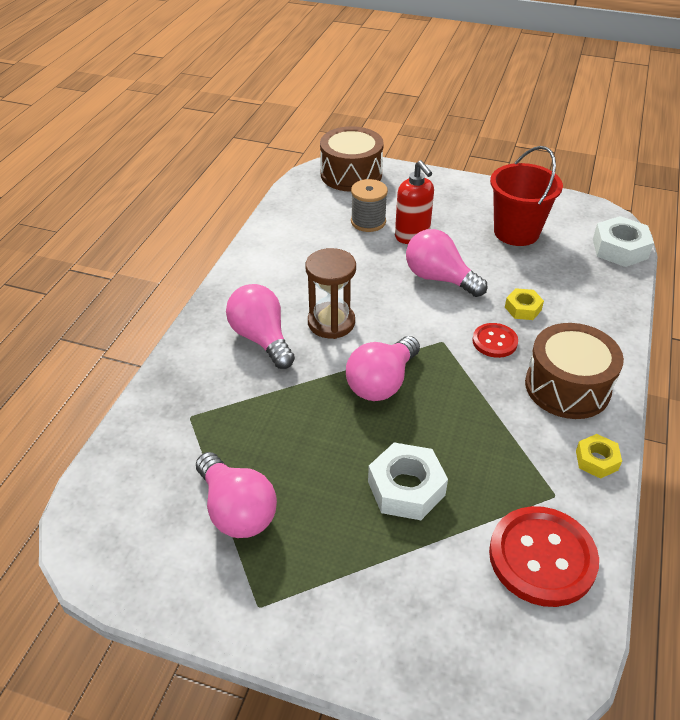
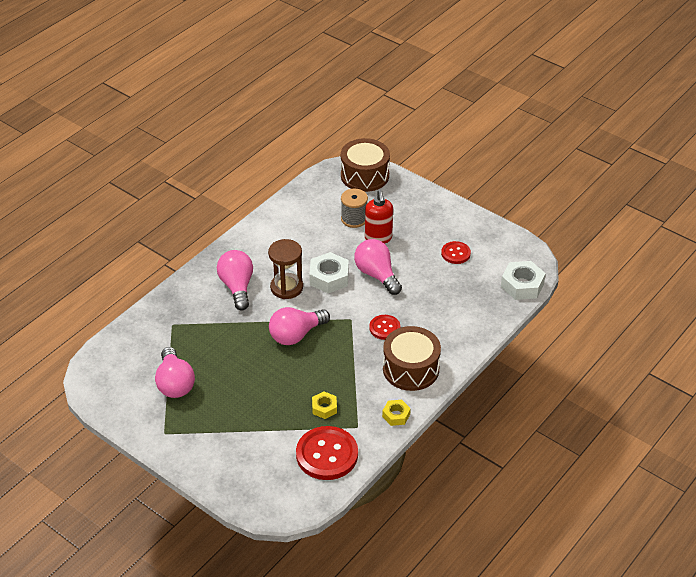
camera: 20 degrees right, 0 degrees up
white nut [368,442,448,520] -> white nut moved to [309,252,349,293]
red bucket [490,146,563,246] -> red button [441,241,471,264]
yellow nut [505,288,544,320] -> yellow nut moved to [312,392,337,419]

